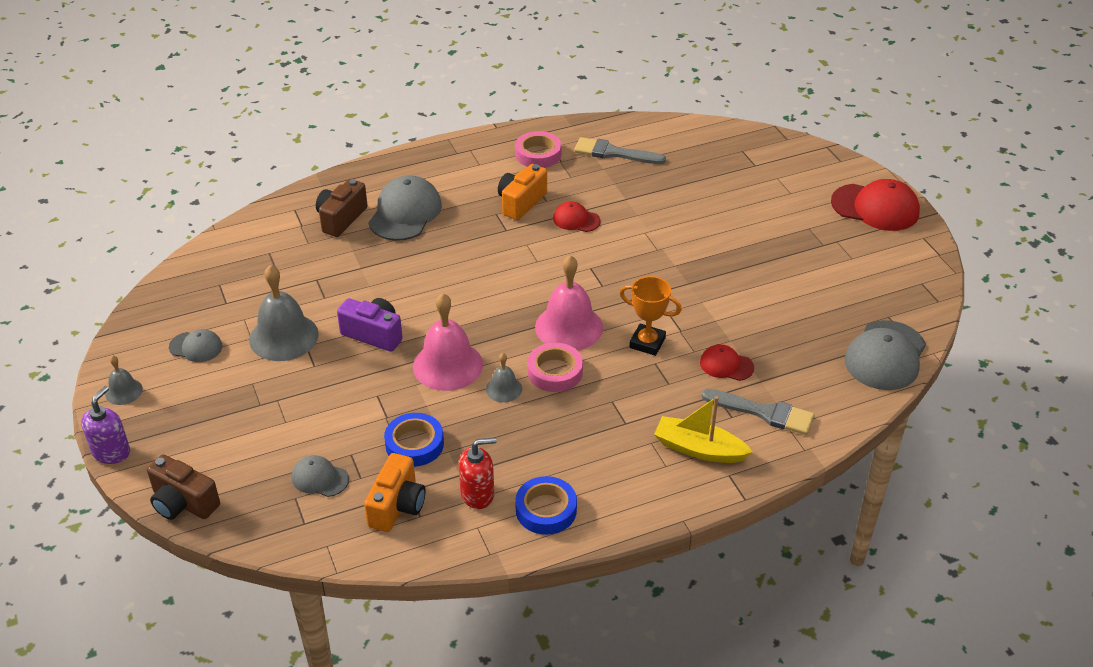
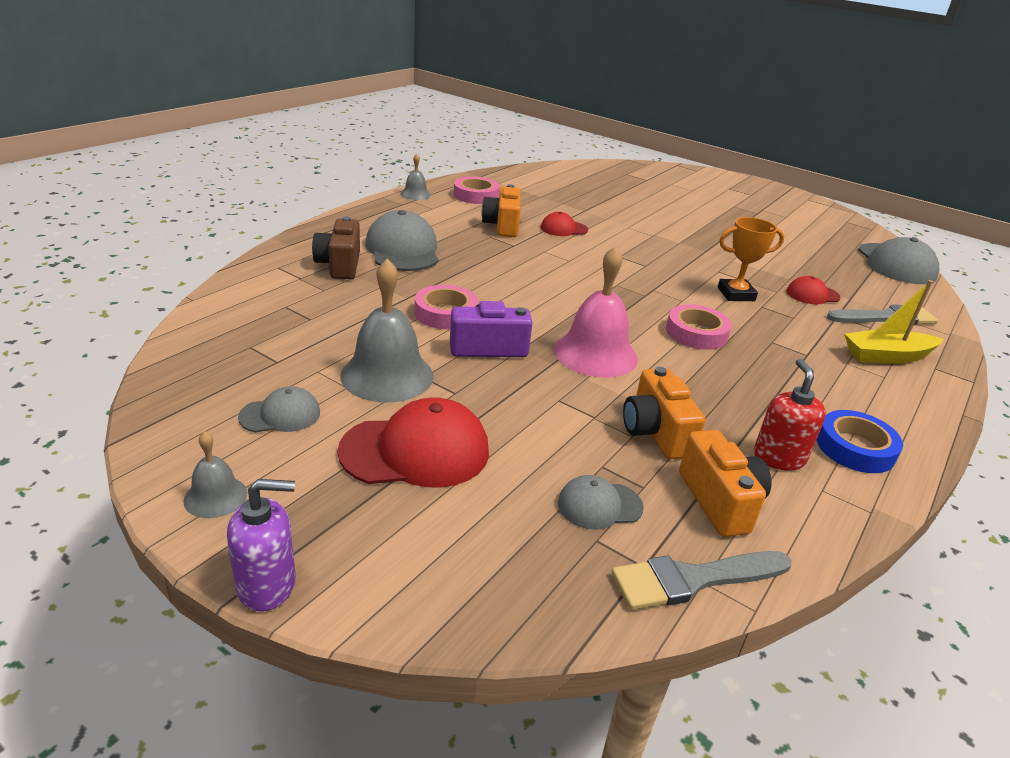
camera: 35 degrees left, 10 degrees down
purple soap dispenser [81,386,130,464] -> purple soap dispenser turned 90 degrees clockwise [227,479,296,611]
brown camera [147,454,220,520] -> none
blue tape [384,413,444,467] -> orange camera [623,367,705,459]
red soap dispenser [459,437,497,509] -> red soap dispenser turned 45 degrees counterclockwise [754,358,826,470]
grey bell [486,353,522,402] -> grey bell moved to [401,153,431,200]
pink bell [535,255,603,350] -> none
grey brush [574,137,666,164] -> grey brush moved to [611,551,792,610]
red cap [831,179,920,231] -> red cap moved to [338,397,489,488]
none -> pink tape [415,285,478,329]

